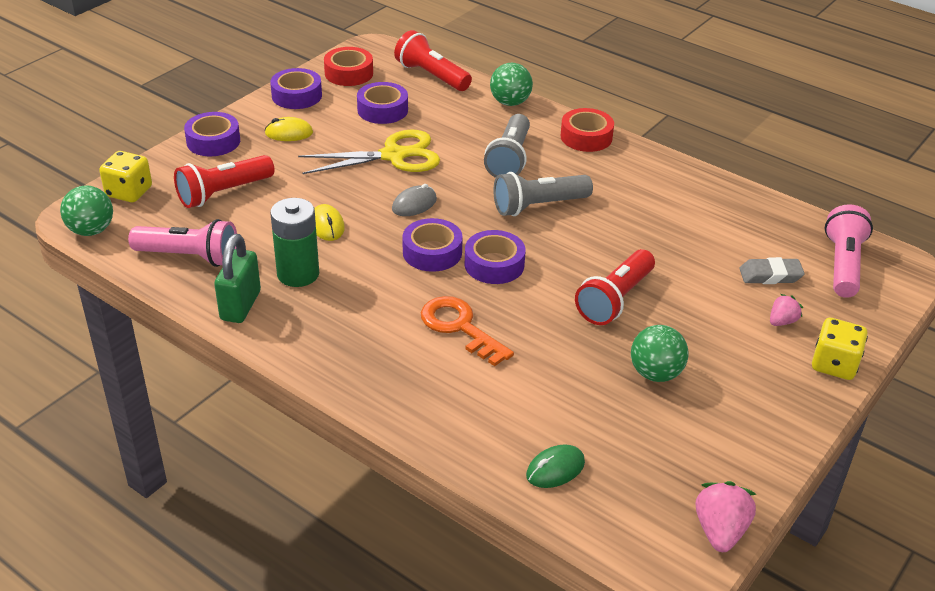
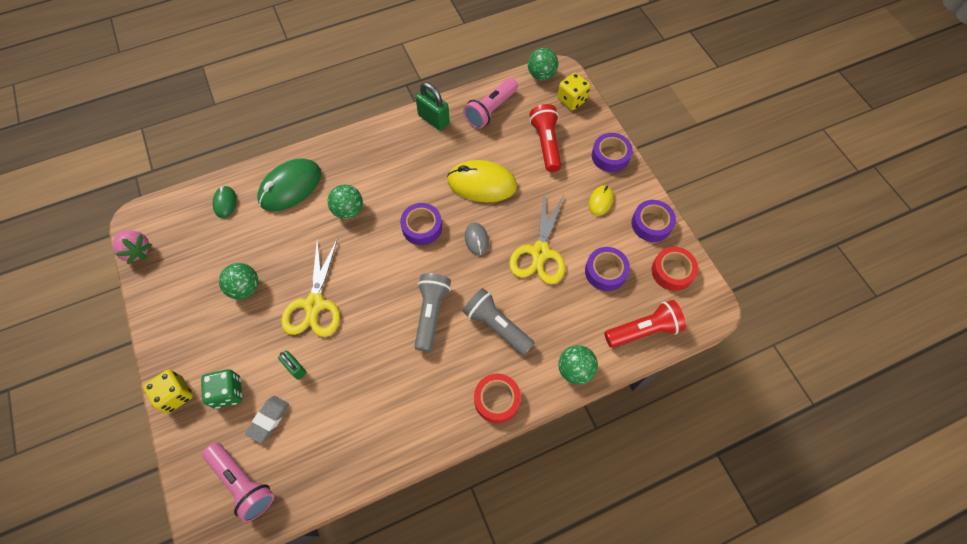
camera: 120 degrees right, 25 degrees up
green battery [270,198,319,287] -> none
yellow mouse [314,204,345,241] -> yellow mouse [447,160,517,202], size x1.97
orange key [421,296,514,366] -> green ball [327,184,363,219]
purple tape [464,230,526,284] -> none
red flashlight [575,249,655,325] -> yellow scissors [281,237,340,337]
pink strawberry [770,294,803,326] -> green dice [201,369,242,409]
none -> green mouse [257,158,321,211]
none -> green padlock [278,351,307,380]

